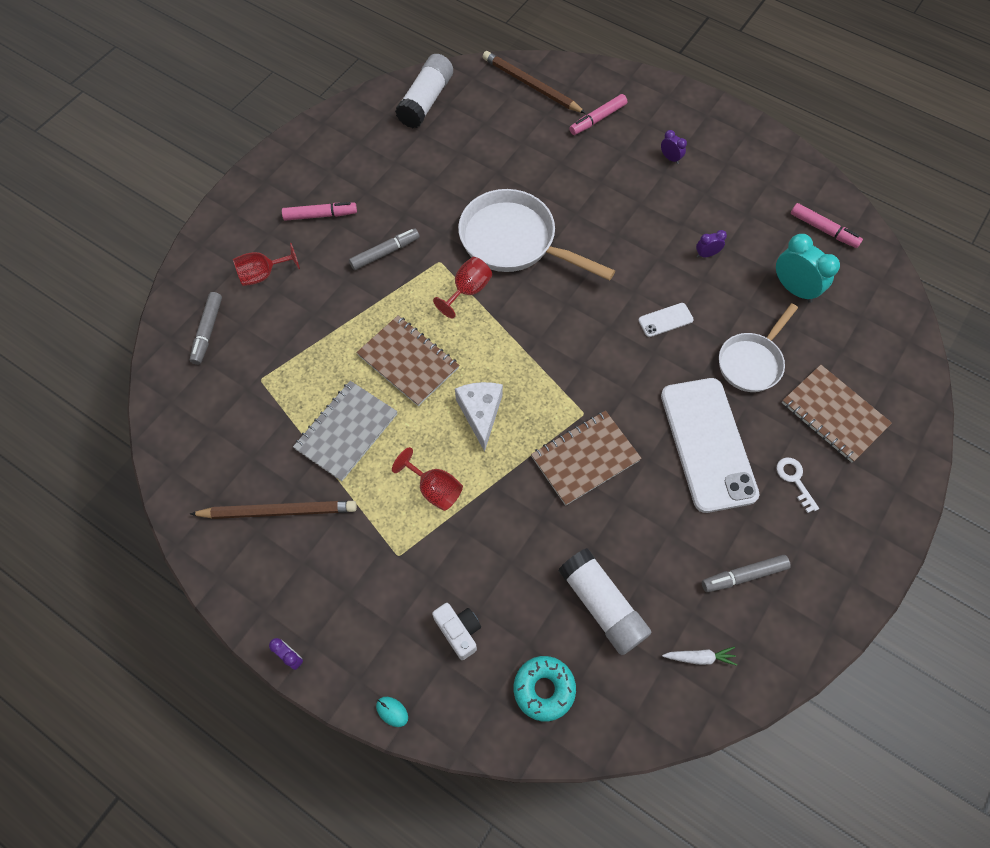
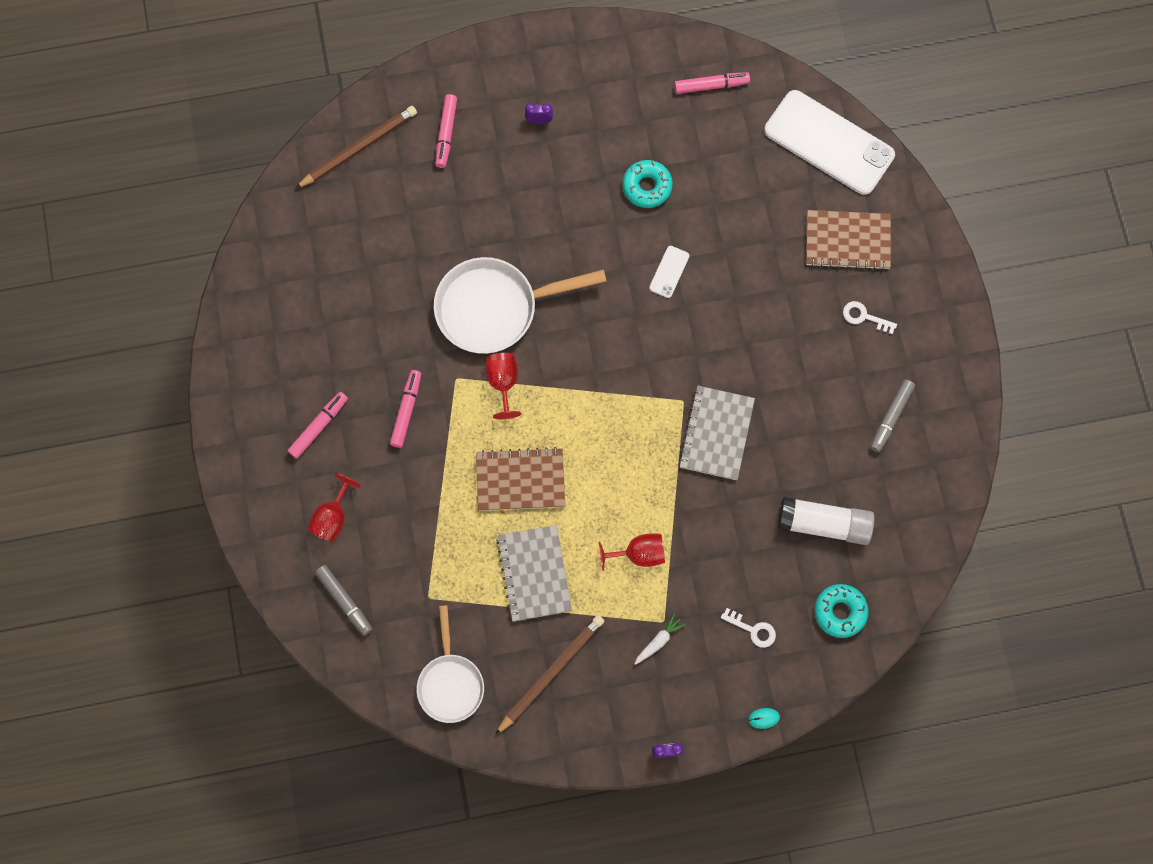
camera: 45 degrees left, 10 degrees up
grey marker [349,228,420,270] -> pink marker [390,370,421,448]
white glue stick [395,54,453,128] -> none
white camera [432,603,481,660] -> white key [721,608,776,648]
white cheese [455,382,503,452] -> none
brown pencil [483,51,586,114] -> brown pencil turned 150 degrees clockwise [295,106,417,189]
brown notebook [531,411,642,506] -> grey notebook [679,386,755,480]
white phone [661,378,759,513] -> white phone moved to [764,90,895,195]
white carrot [662,647,737,666] -> white carrot moved to [634,613,686,665]
purple clock [696,230,727,257] -> turquoise donut [622,160,673,208]
white pan [719,303,798,392] -> white pan moved to [417,605,484,723]
turquoise clock [776,234,840,303] -> none

